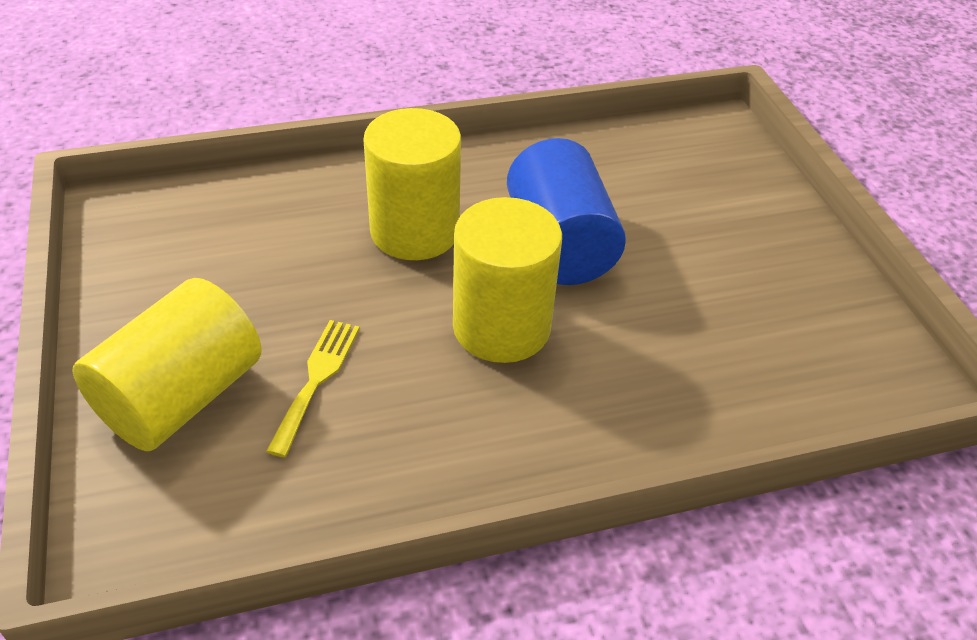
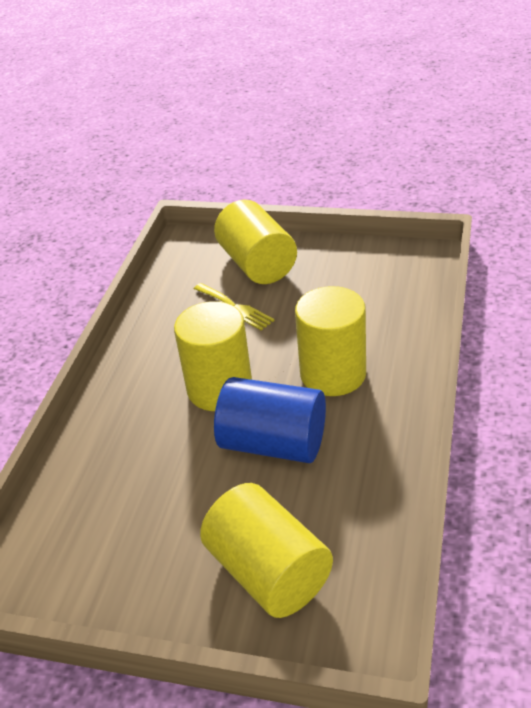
camera: 125 degrees right, 5 degrees down
none -> yellow cylinder [200,483,333,618]

